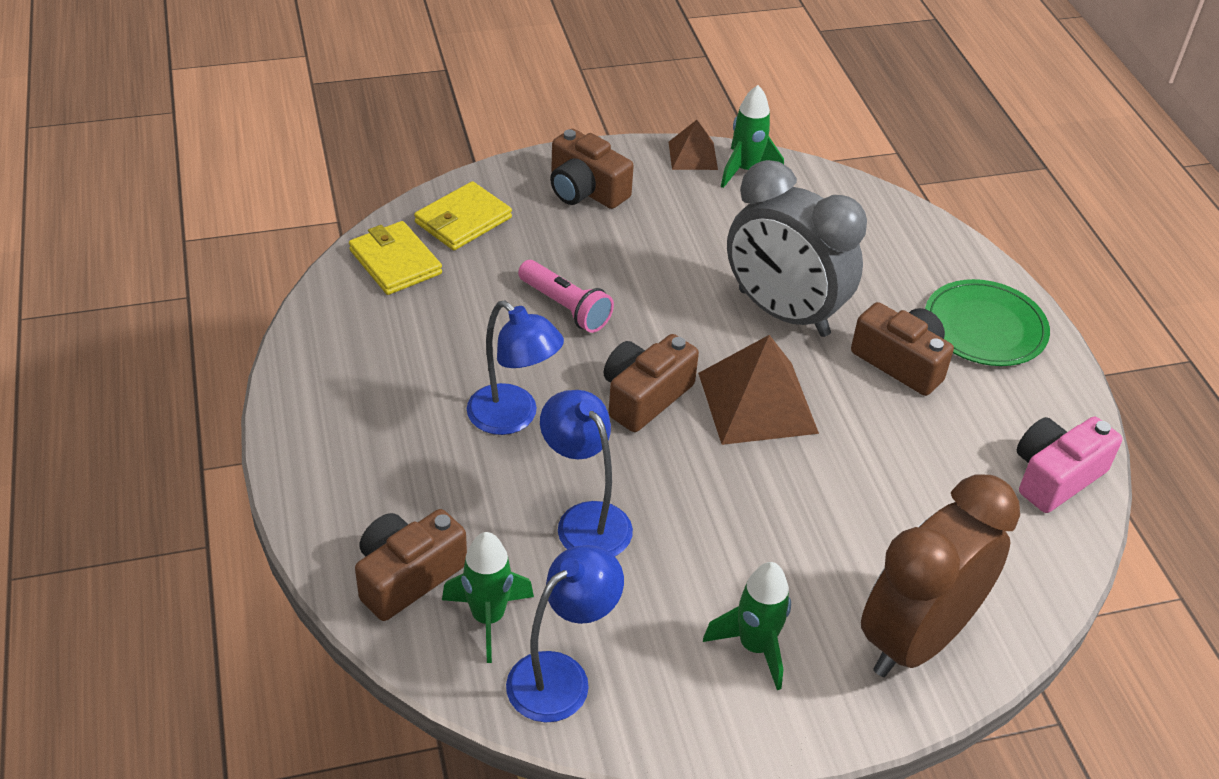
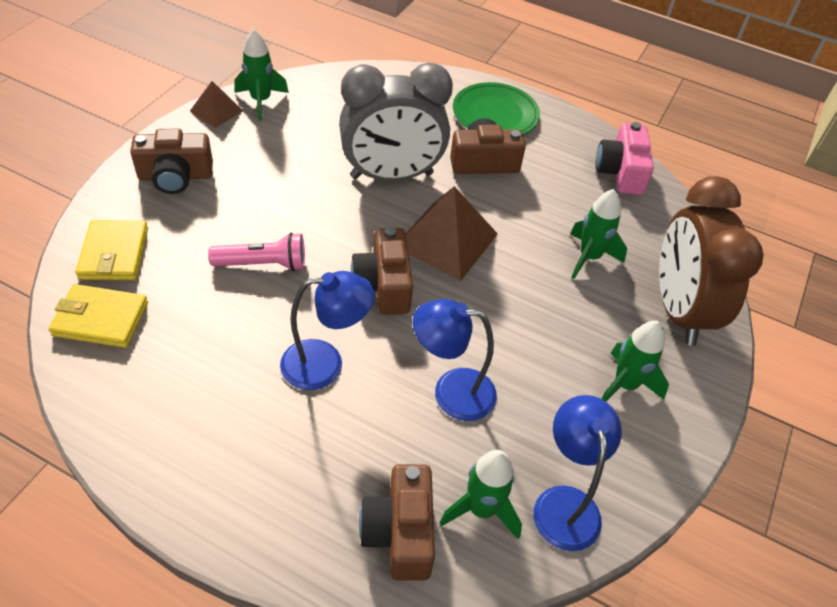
camera: 50 degrees left, 5 degrees up
none -> green rocket [570,189,627,279]

